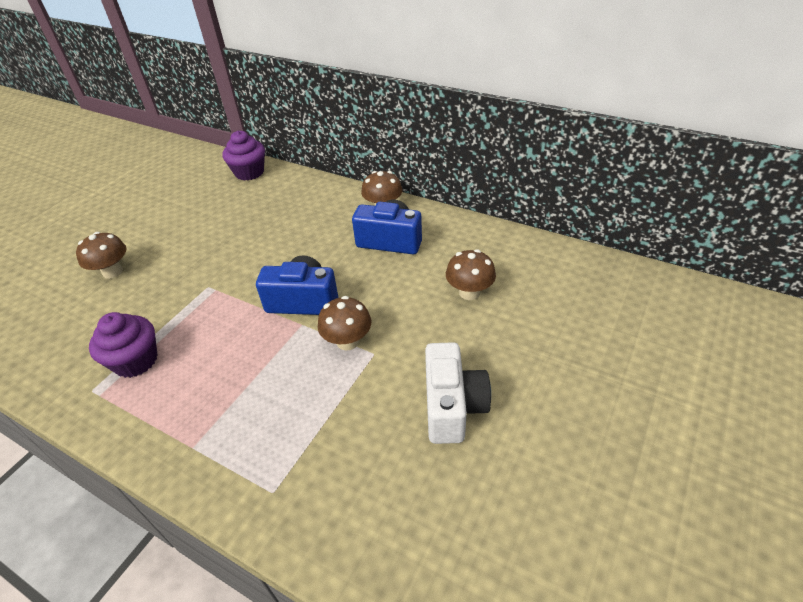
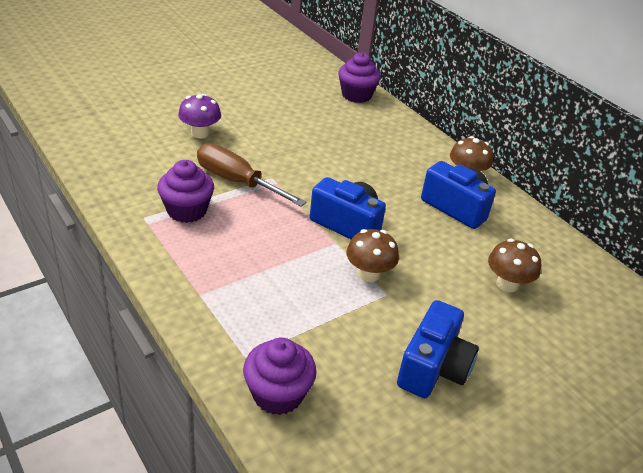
camera: 20 degrees right, 5 degrees down
brown mushroom [76,232,126,279] -> purple mushroom [178,94,221,138]
white camera [425,342,491,444] -> blue camera [397,300,479,398]
none -> brown screwdriver [197,143,307,207]
none -> purple cupcake [243,338,317,415]

